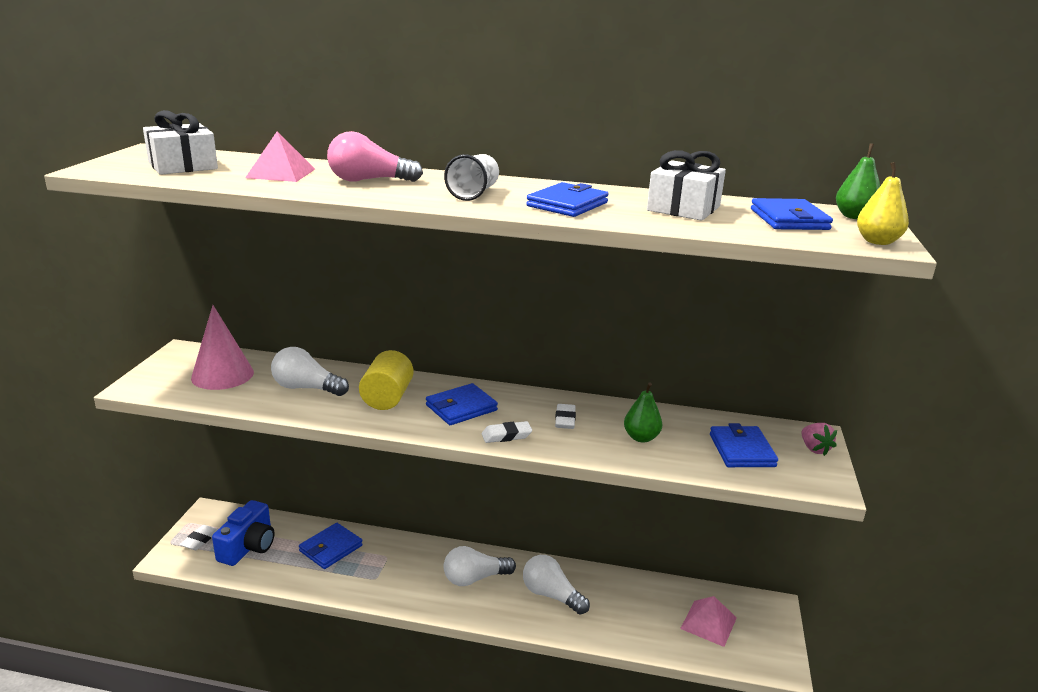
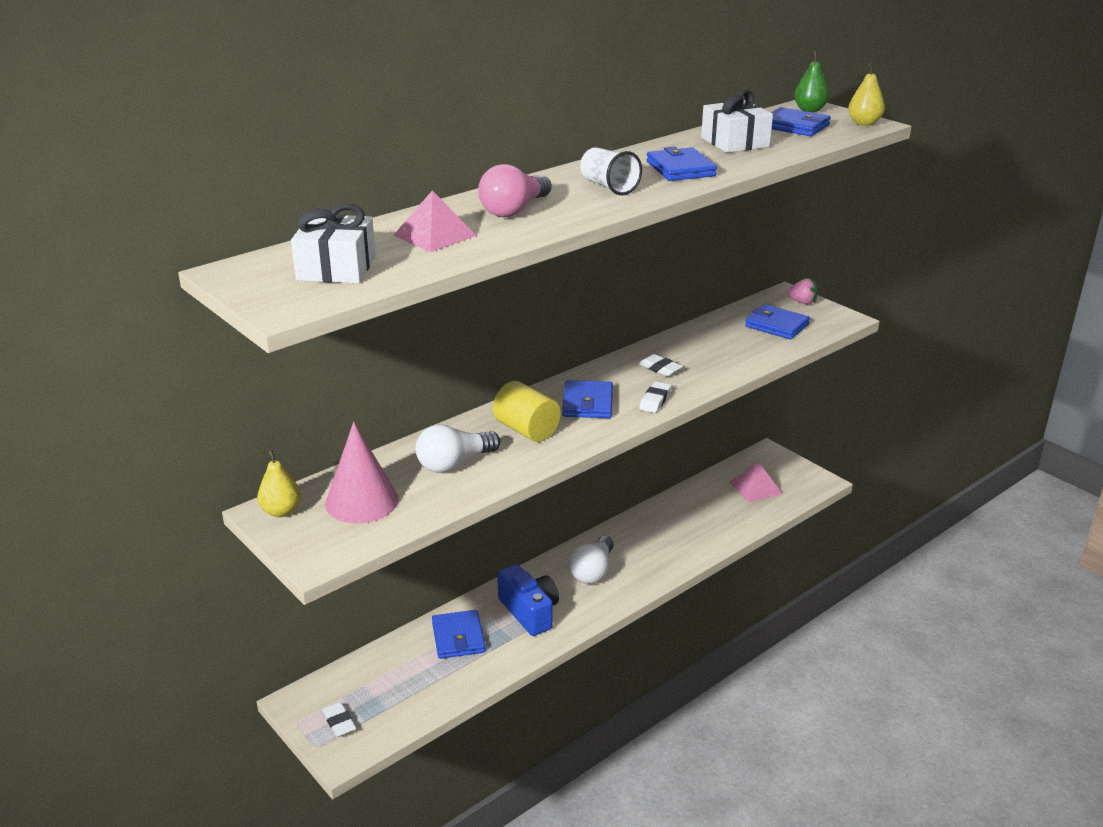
camera: 50 degrees left, 5 degrees up
blue camera [212,500,274,566] -> blue camera moved to [497,564,559,636]
white light bulb [523,555,590,614] -> none
green pear [624,382,662,443] -> none
none -> yellow pear [257,450,301,517]

